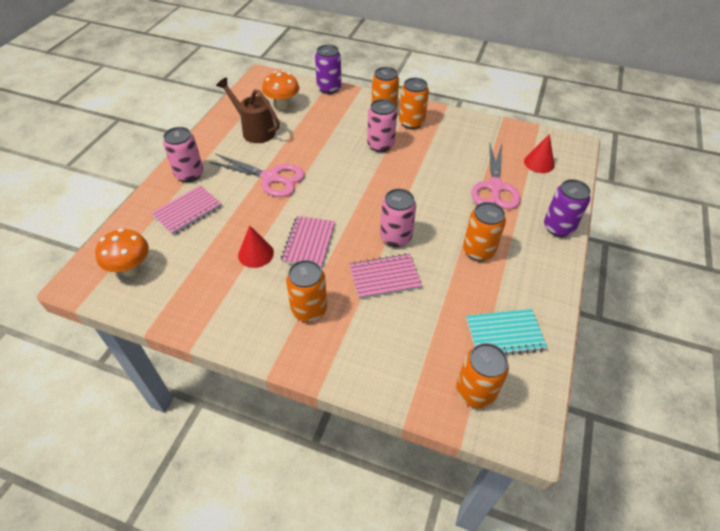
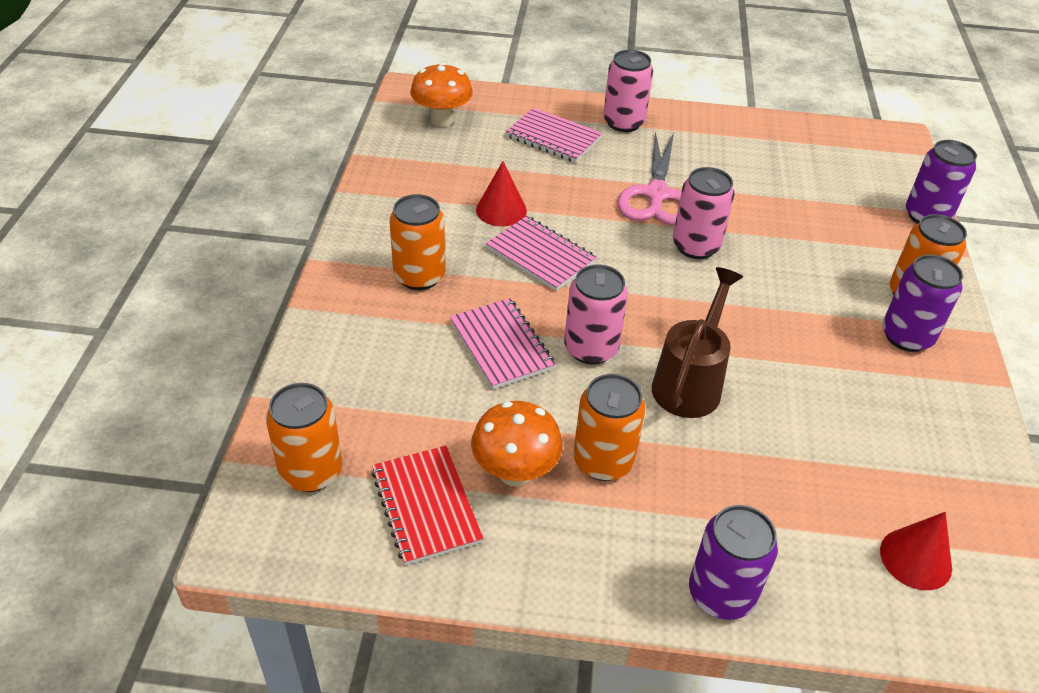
camera: 75 degrees right, 5 degrees down
brown watering can [216,77,280,143] -> brown watering can moved to [652,267,743,418]
orange mushroom [262,71,299,110] -> orange mushroom moved to [471,401,563,487]
pink notebook [281,216,335,268] -> pink notebook turned 45 degrees clockwise [486,216,597,291]
pink can [367,99,397,152] -> pink can moved to [673,167,735,259]
orange can [399,78,429,129] -> purple can [882,255,963,352]
turquoise notebook [466,309,547,355] -> red notebook [371,446,484,565]
pink scissors [471,144,521,209] -> none

